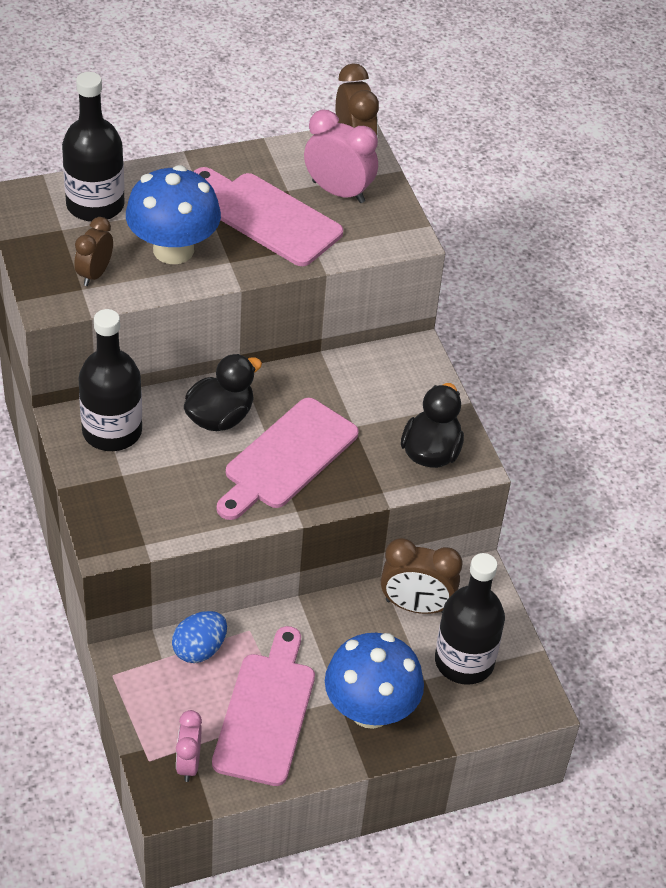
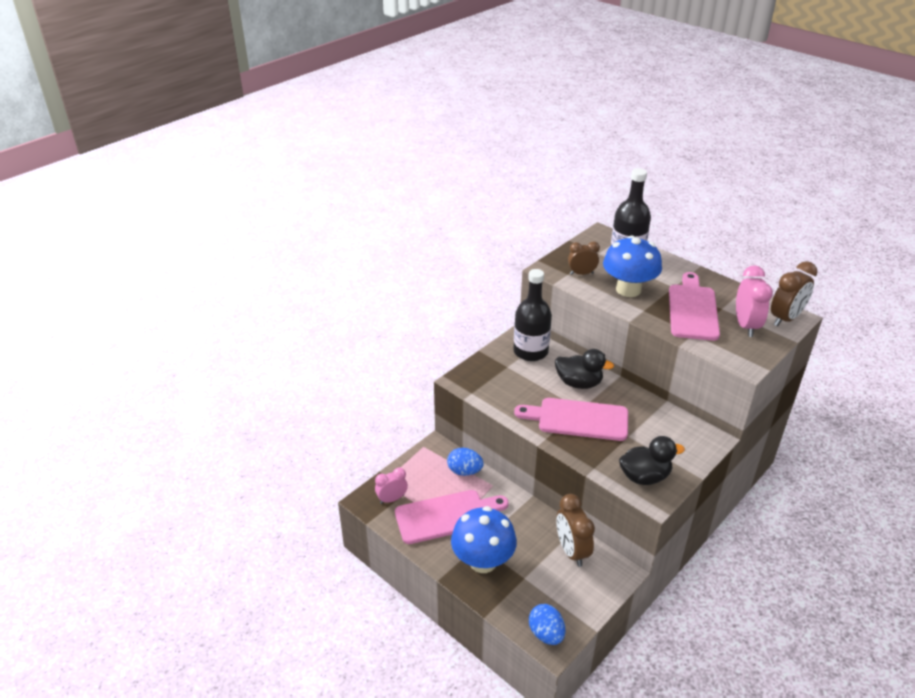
camera: 65 degrees right, 10 degrees down
black bottle [435,553,505,685] -> none
none -> blue egg [529,604,565,645]

